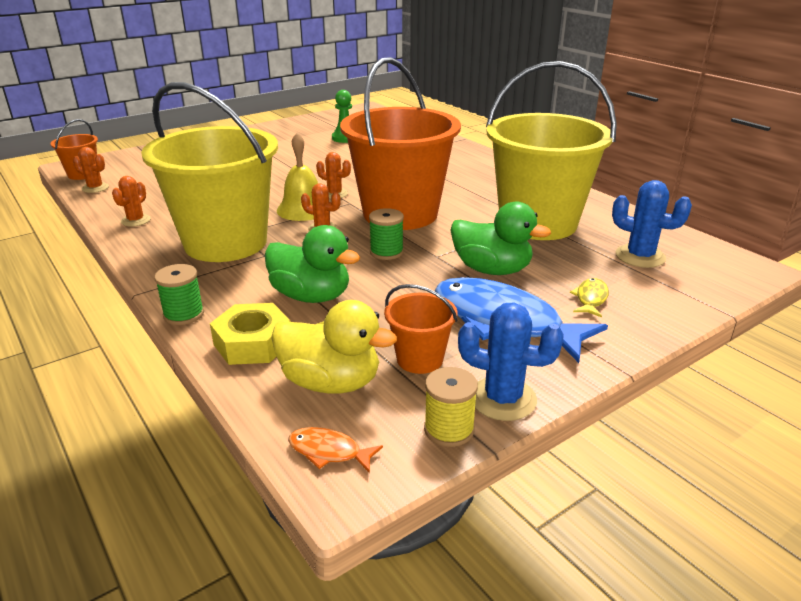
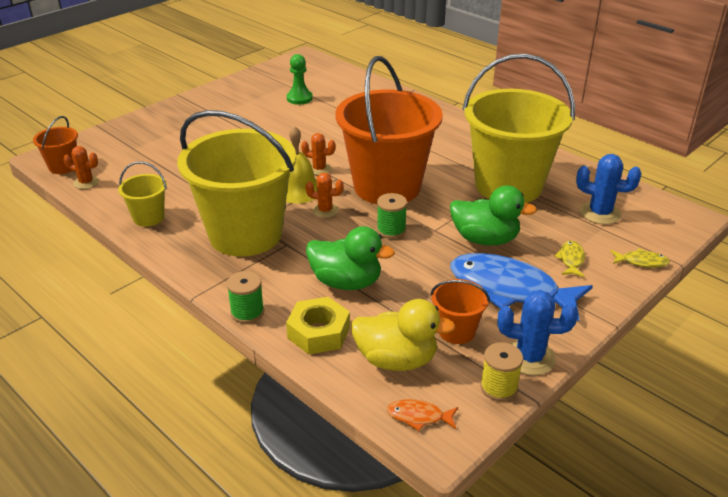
camera: 10 degrees left, 5 degrees up
orange cactus [112,176,151,227] -> yellow bucket [118,161,167,227]
none -> yellow fish [611,248,670,268]

